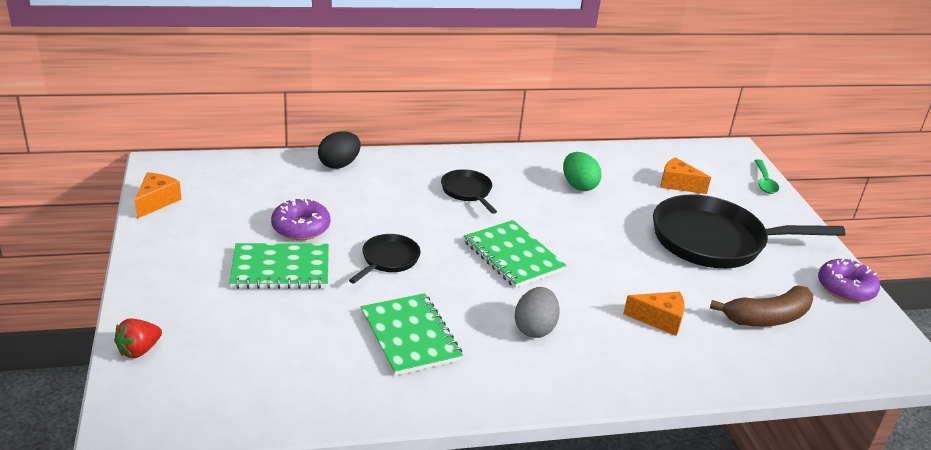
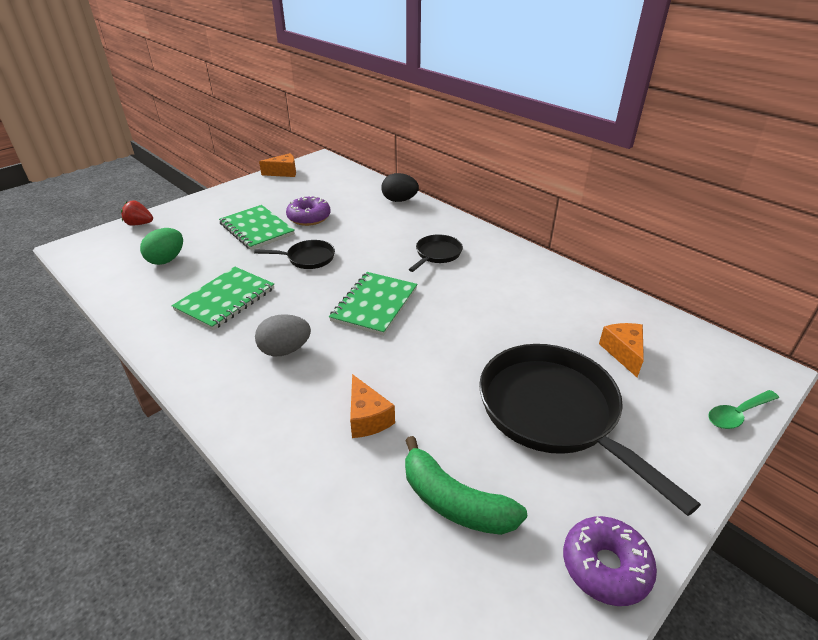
camera: 60 degrees right, 5 degrees up
green egg [563,152,602,191] -> green egg moved to [140,228,183,265]
brown banana [710,285,813,326] -> green banana [405,436,527,535]

